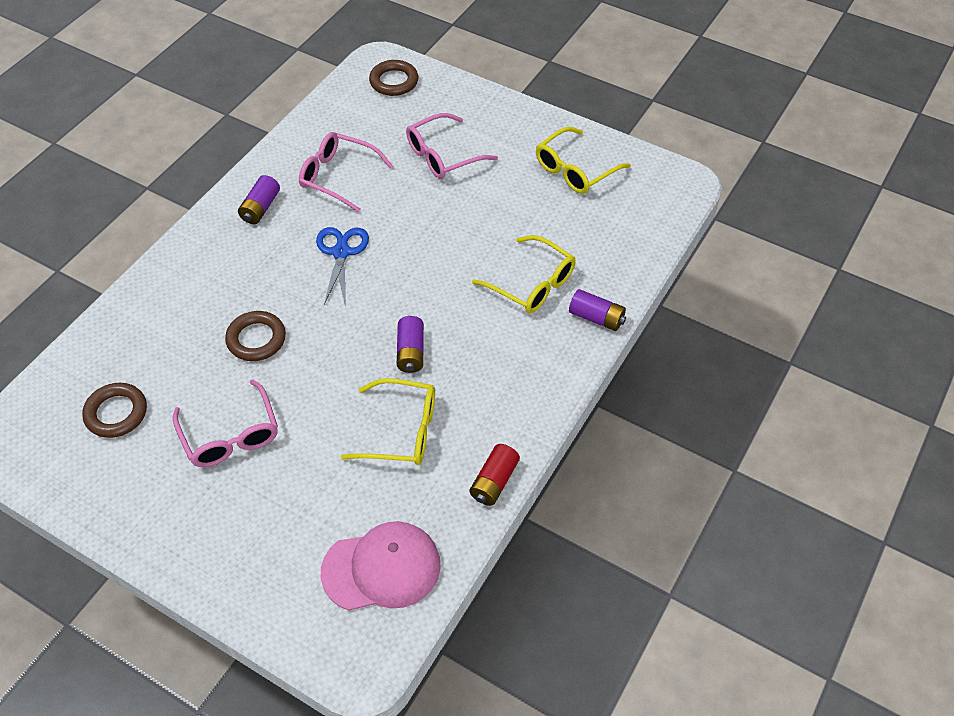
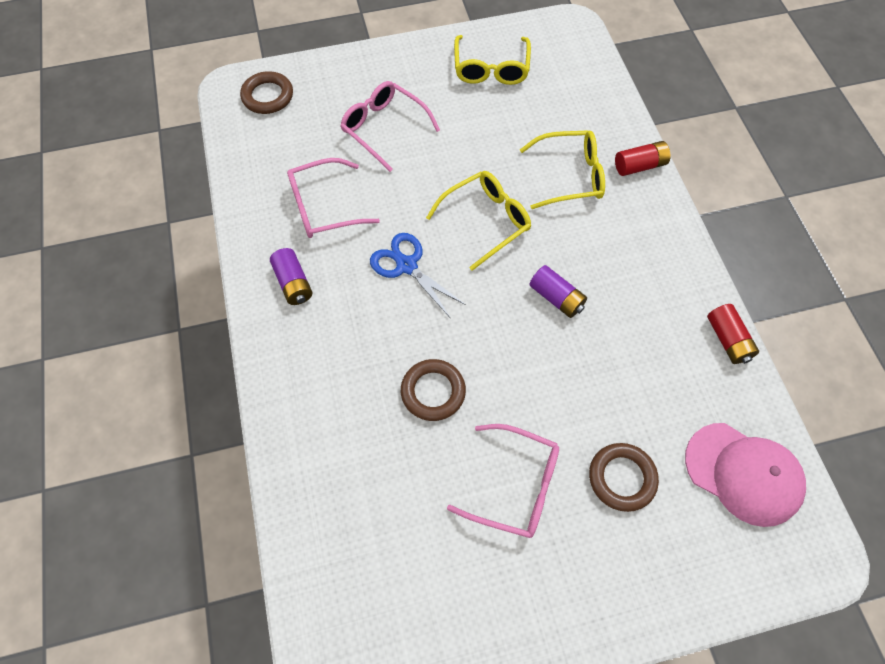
camera: 45 degrees left, 10 degrees up
brown ring [82,383,147,438] -> brown ring moved to [589,443,659,512]
pink cap [321,521,441,611] -> pink cap turned 90 degrees clockwise [685,423,806,527]
yellow glasses [341,378,435,465] -> yellow glasses moved to [426,171,531,271]
pink glasses [406,113,498,179] -> pink glasses turned 120 degrees clockwise [340,81,440,172]
purple battery [569,289,626,331] -> red battery [615,141,670,176]

